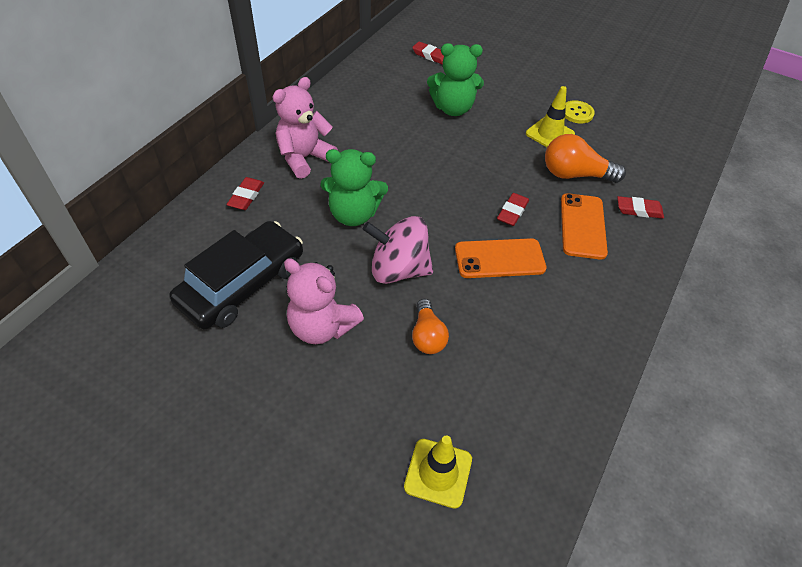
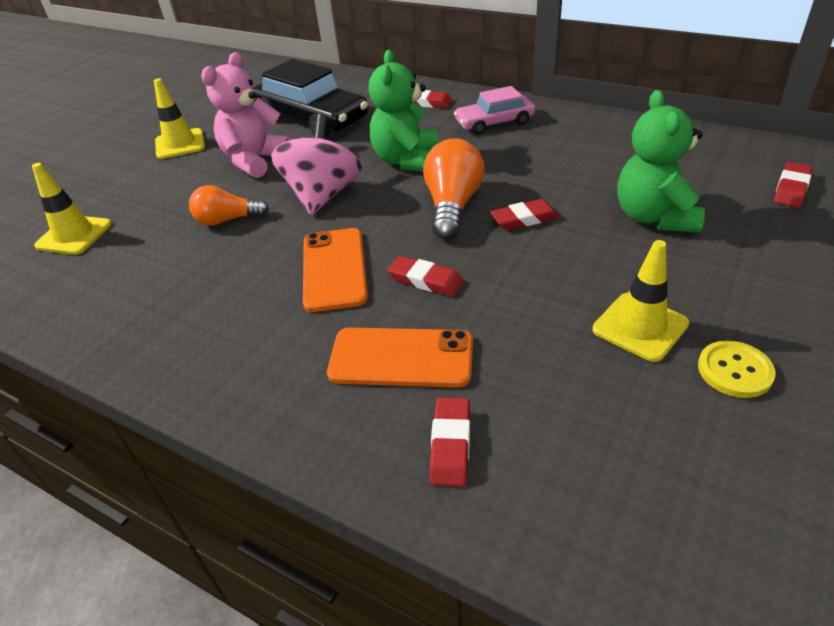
camera: 95 degrees right, 10 degrees down
pink teddy bear [272,77,338,179] -> pink car [454,86,535,134]
orange light bulb [545,134,626,183] -> orange light bulb moved to [423,138,484,240]
none -> yellow traffic cone [154,78,205,159]
none -> red eraser [490,199,560,230]

